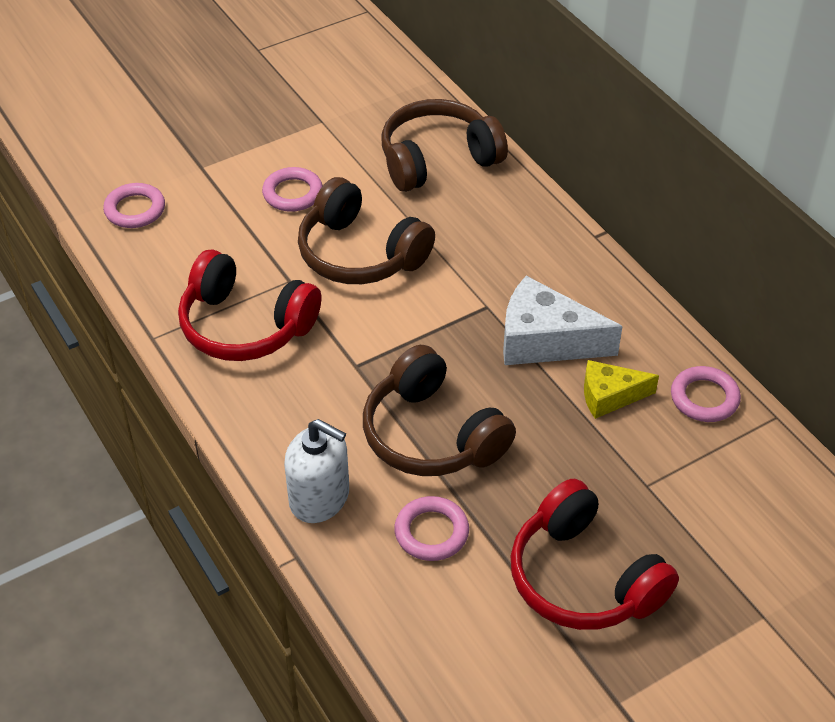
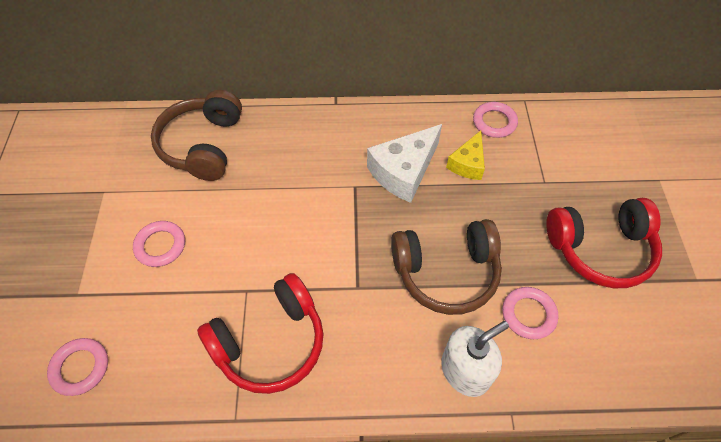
camera: 60 degrees left, 10 degrees up
brown headphones [298,177,435,284] -> none

